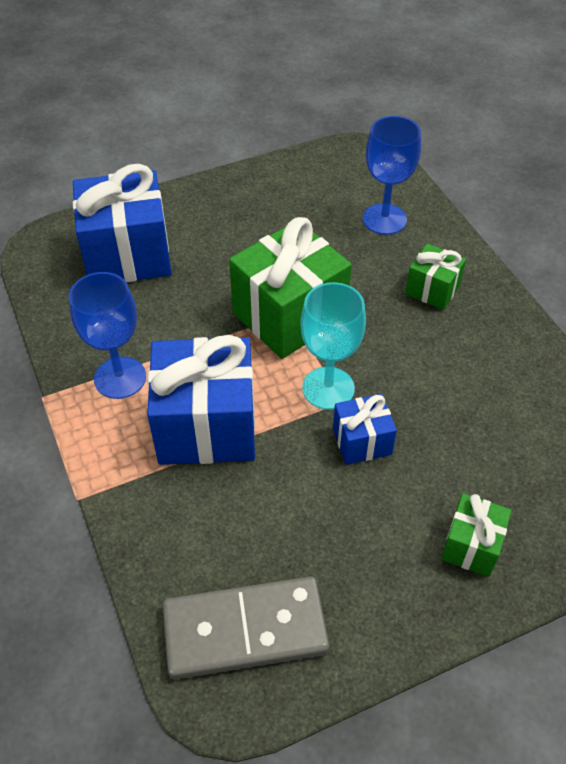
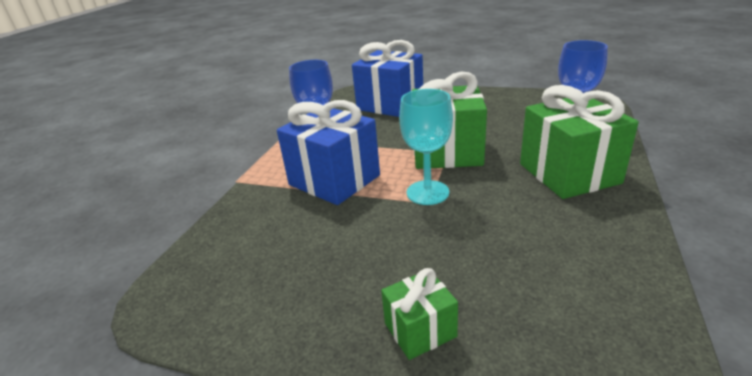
camera: 45 degrees right, 20 degrees down
grey domino [162,576,329,680] -> none
blue gift [333,394,397,465] -> none
green gift [405,243,466,310] -> green gift [520,85,639,199], size x1.96

